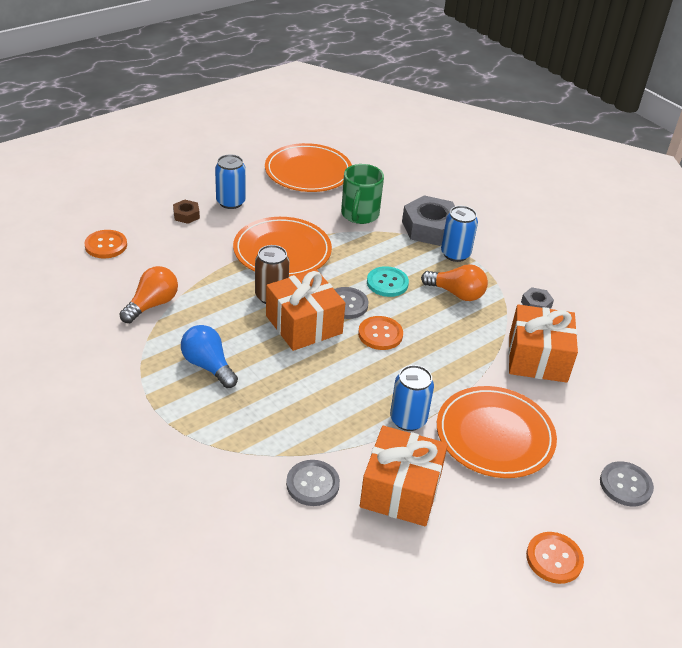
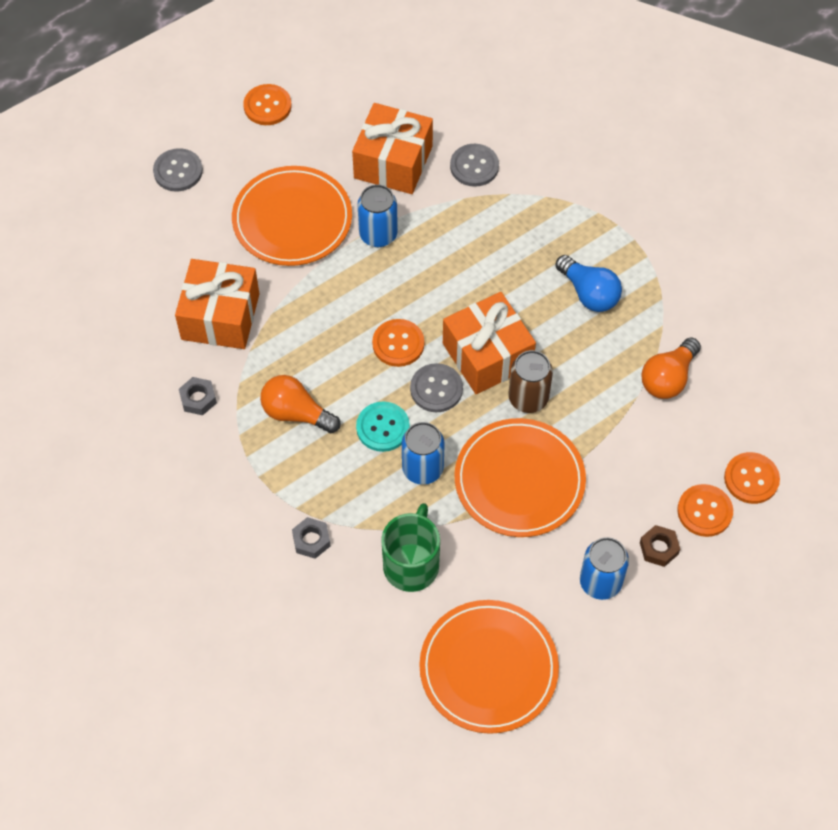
camera: 175 degrees left, 20 degrees up
grey nut [402,195,455,246] -> grey nut [292,517,331,559], size x0.48
blue can [441,206,478,262] -> blue can moved to [402,422,445,485]
none -> orange button [677,484,733,537]

